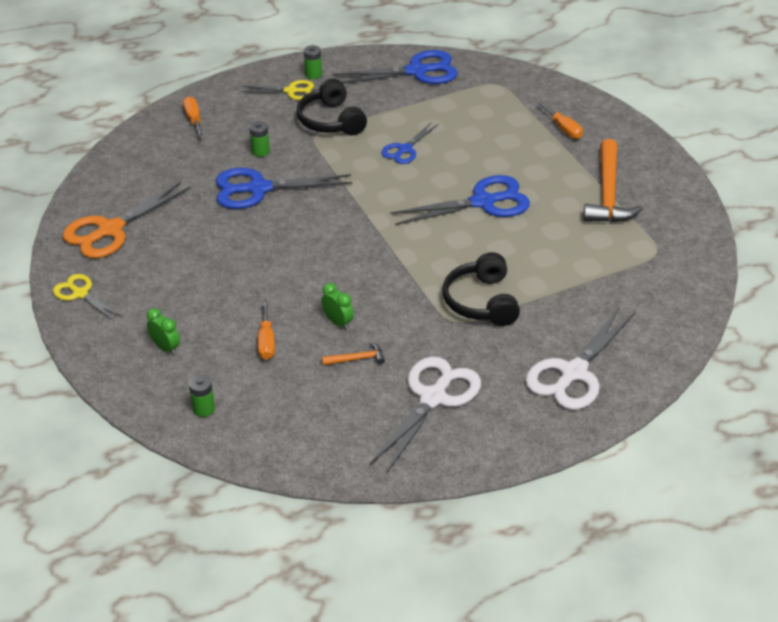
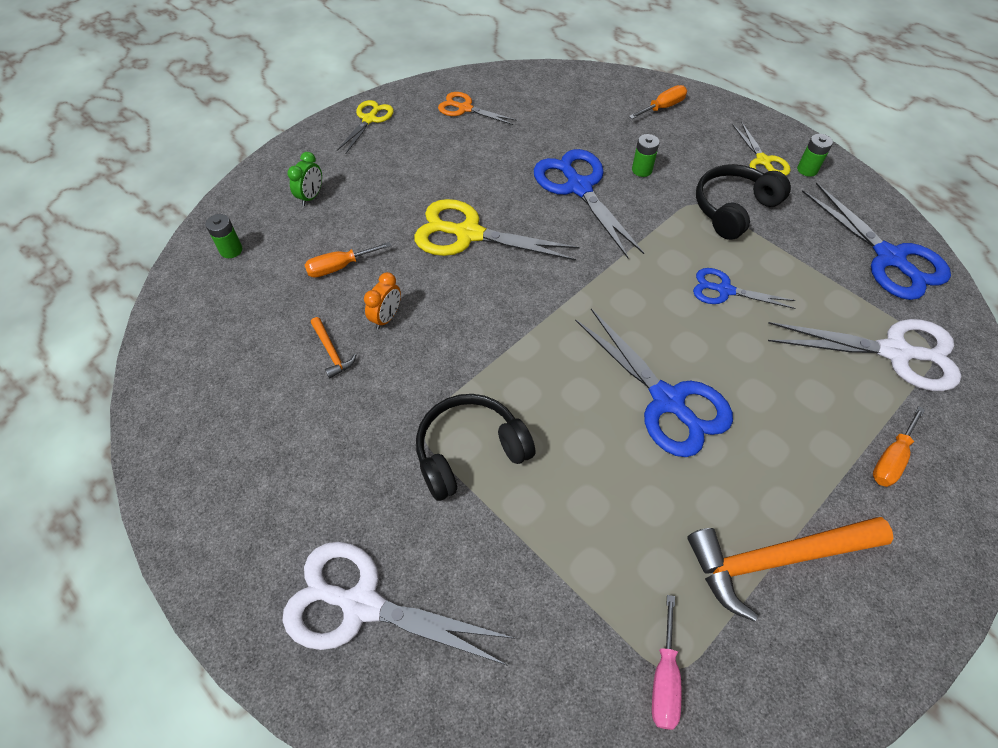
camera: 70 degrees right, 15 degrees up
orange scissors [63,182,190,258] -> orange scissors [438,92,517,125], size x0.58
green clock [321,283,354,330] -> orange clock [364,272,401,329]
white scissors [369,356,481,474] -> white scissors moved to [768,319,961,391]
none -> yellow scissors [414,199,580,261]
none -> pink screwdriver [652,595,681,730]

